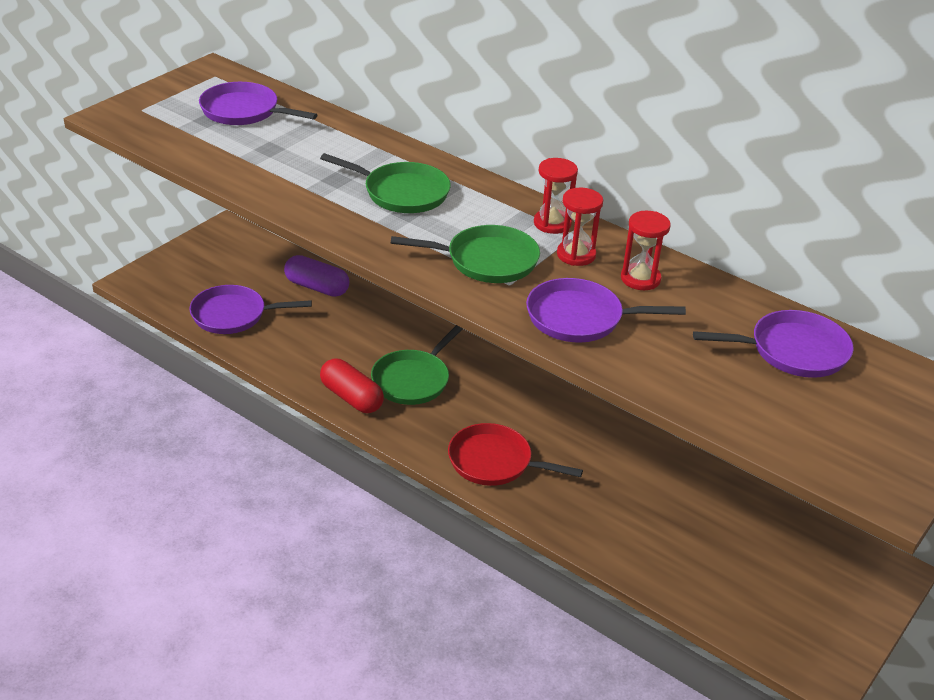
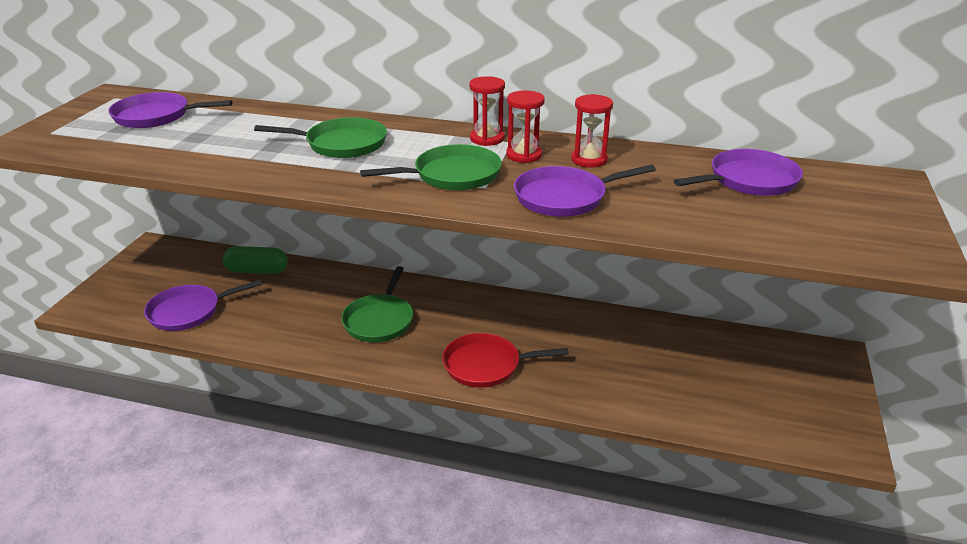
camera: 20 degrees left, 5 degrees down
purple capsule [284,255,349,297] -> green capsule [222,246,288,274]
red capsule [320,359,384,413] -> none

